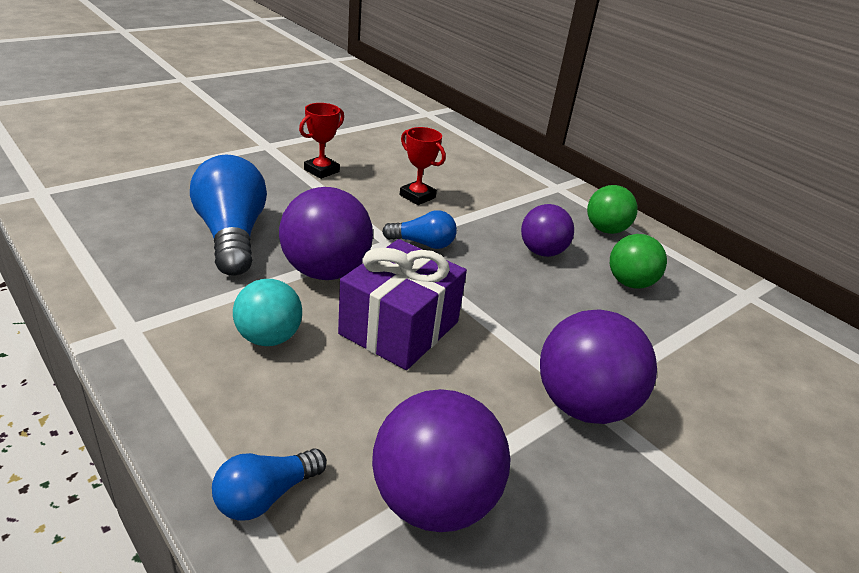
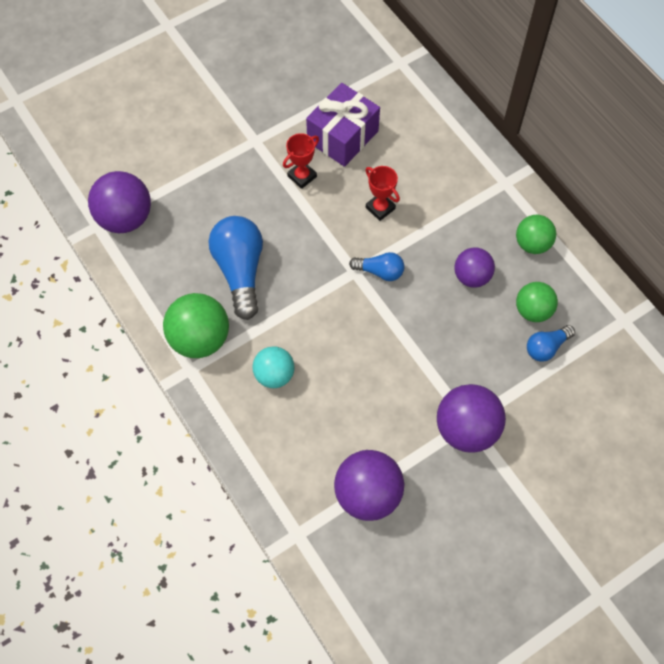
camera: 10 degrees right, 30 degrees up
blue light bulb [212,448,327,520] -> blue light bulb moved to [527,325,575,362]
purple ball [279,187,373,280] -> purple ball moved to [88,171,151,233]
purple gift [338,239,467,370] -> purple gift moved to [306,83,380,167]
none -> green ball [163,293,229,358]

